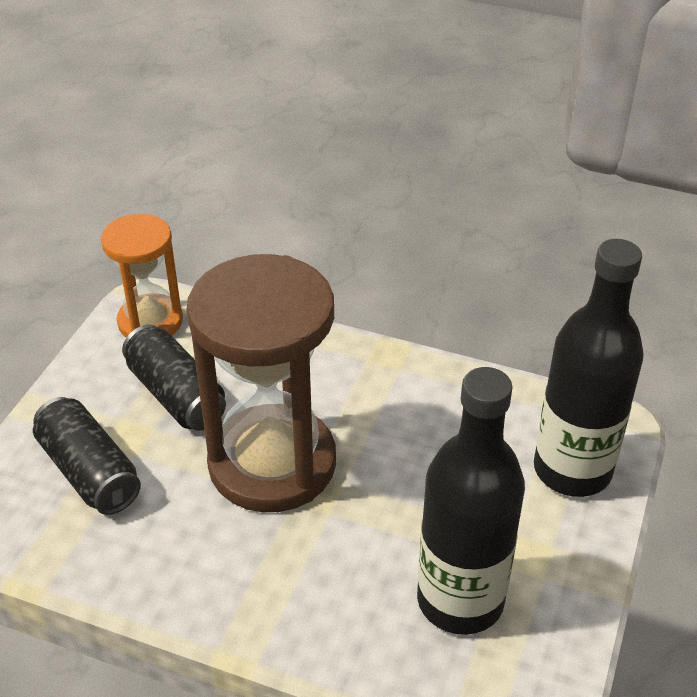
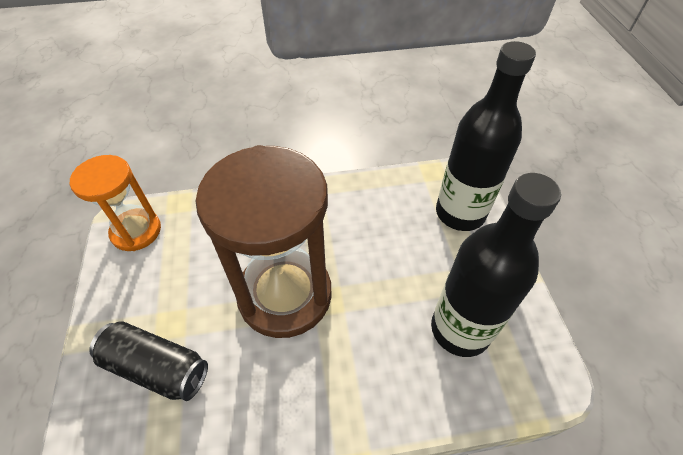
camera: 30 degrees left, 10 degrees up
black can [122,324,226,431] -> none

